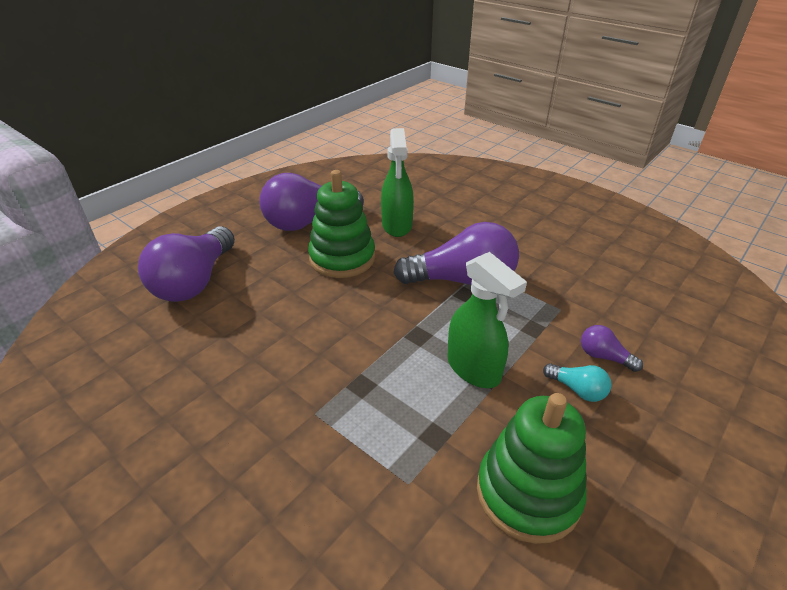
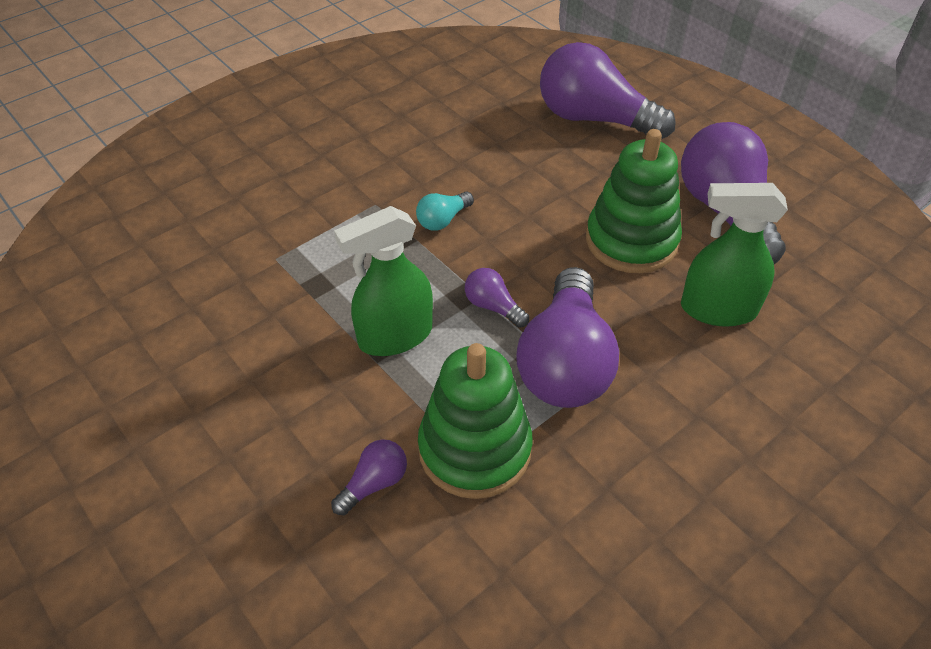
camera: 100 degrees right, 10 degrees up
green stacking toy [477,393,587,544] -> green stacking toy moved to [418,343,533,499]
turquoise light bulb [543,363,612,402] -> turquoise light bulb moved to [416,192,474,231]
none -> purple light bulb [465,268,529,328]

